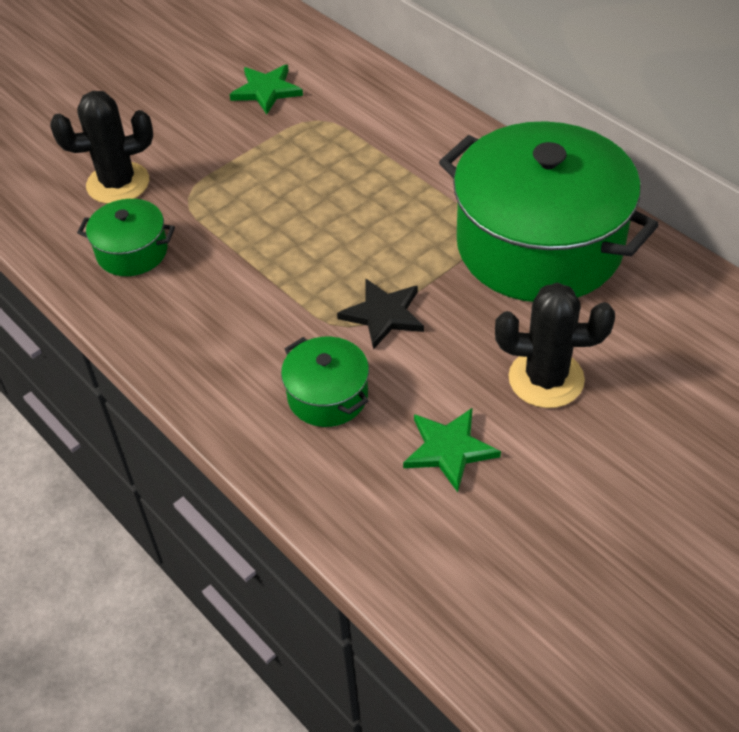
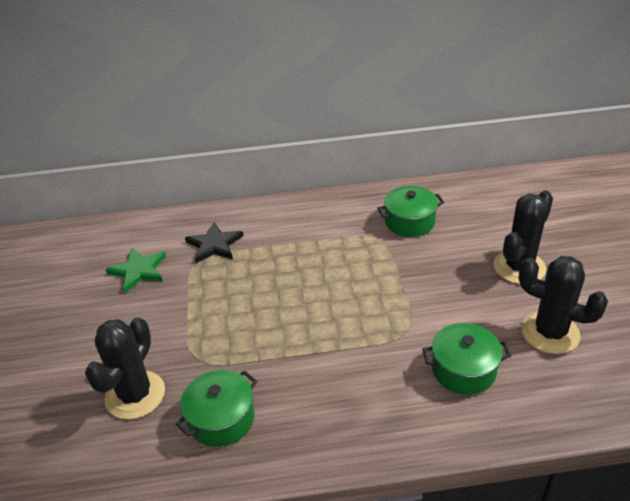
camera: 55 degrees left, 10 degrees down
black star [337,278,424,350] -> black star moved to [185,222,243,263]
green star [403,408,501,492] -> black cactus [518,256,608,354]
green pot [439,121,659,302] -> green pot [377,186,445,237], size x0.44

